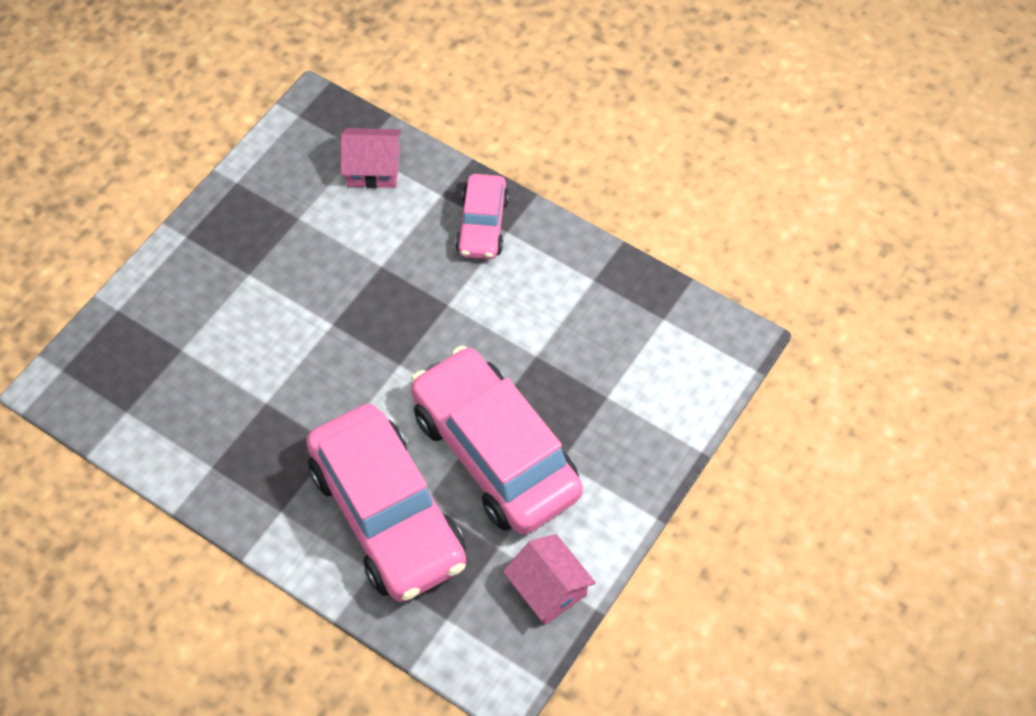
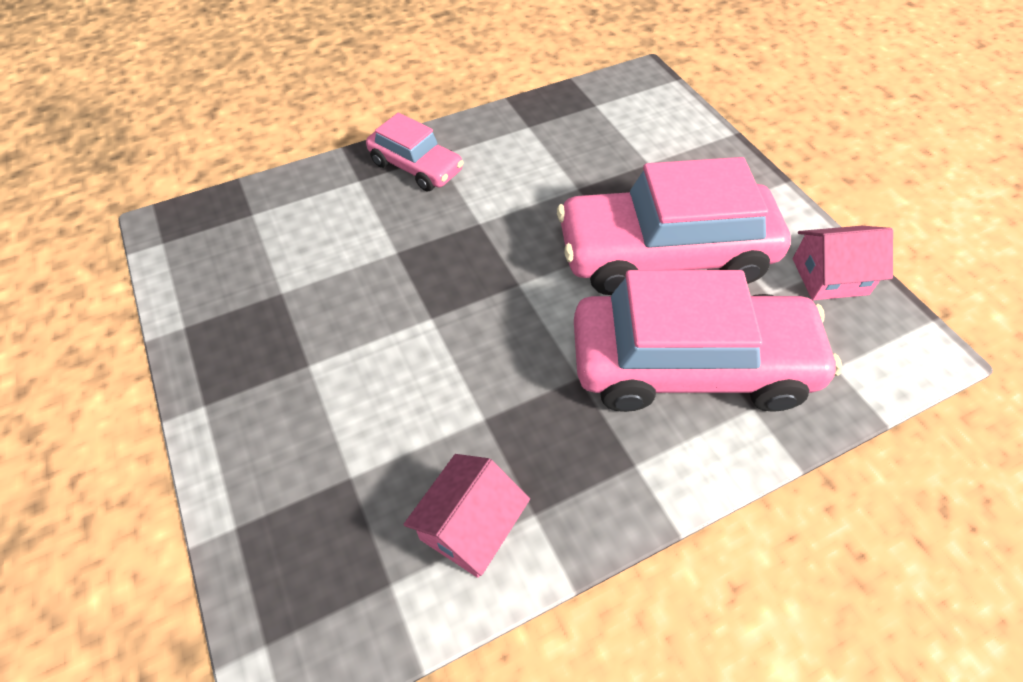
camera: 60 degrees left, 5 degrees down
pink house [341,128,402,188] -> pink house moved to [404,454,530,578]

